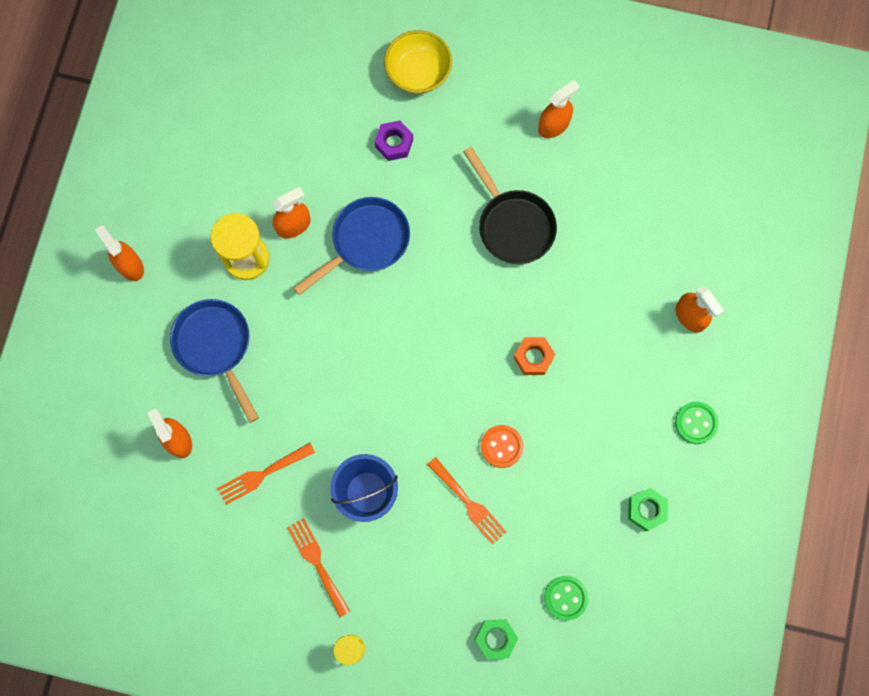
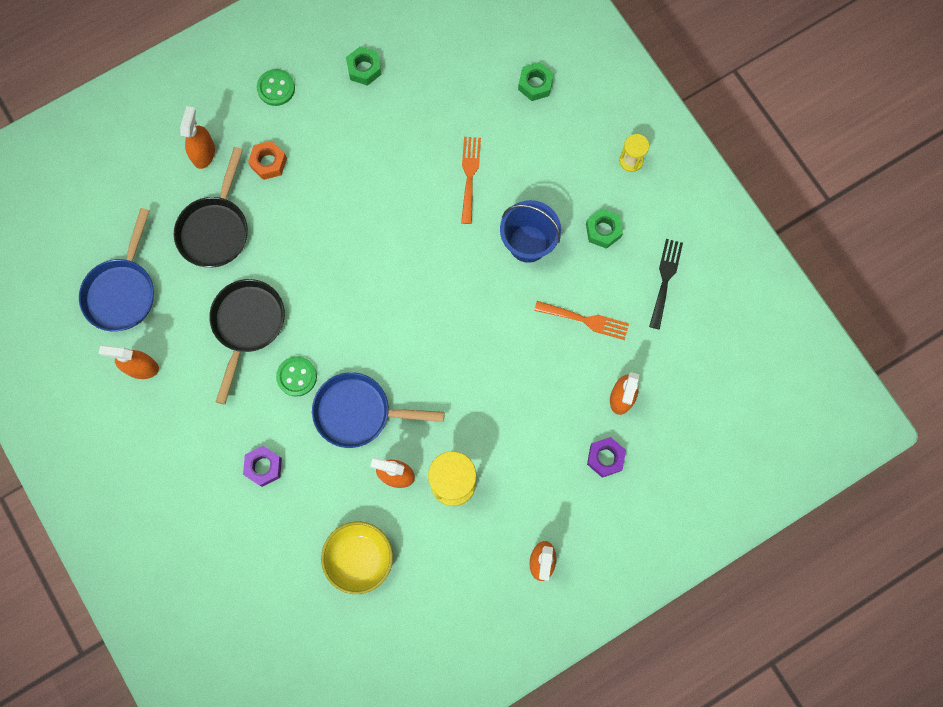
camera: 135 degrees left, 0 degrees up
blue pan [170,299,259,423] -> blue pan moved to [79,208,154,331]
orange fork [287,518,350,617] -> green nut [586,209,623,249]
yellow bowl [384,30,452,94] -> yellow bowl moved to [321,521,393,594]
orange button [481,425,523,468] -> none
orange nut [514,337,556,375] -> orange nut moved to [248,141,287,180]
green button [544,576,588,621] -> green button moved to [276,356,317,397]
none -> black pan [174,147,248,267]
none -> purple nut [587,437,626,478]
none -> black fork [649,239,683,329]

